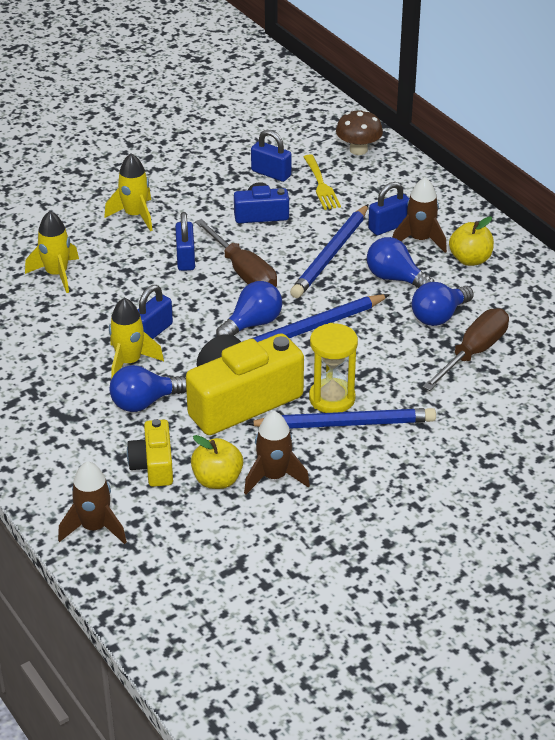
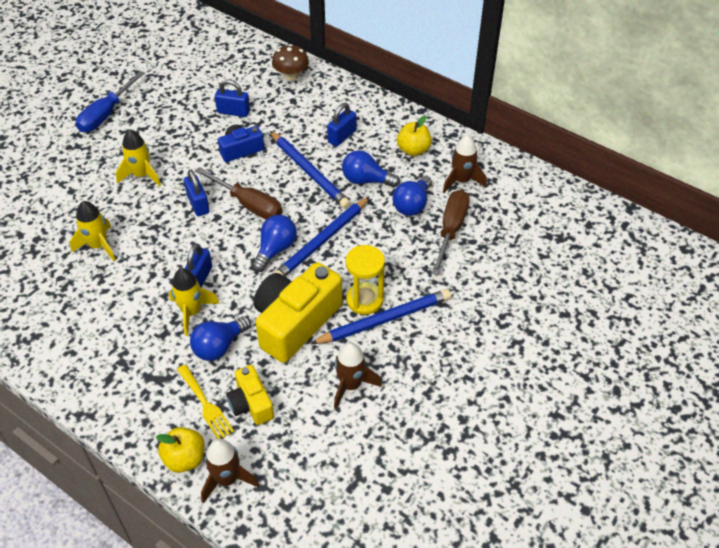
camera: 20 degrees left, 10 degrees up
yellow apple [191,435,243,489] -> yellow apple moved to [156,427,205,473]
blue pencil [290,204,369,298] -> blue pencil turned 45 degrees counterclockwise [270,131,351,209]
yellow fork [304,154,341,210] -> yellow fork moved to [177,364,234,439]
brown rocket [392,177,447,253] -> brown rocket moved to [443,135,487,193]
none -> blue screwdriver [76,71,145,132]

